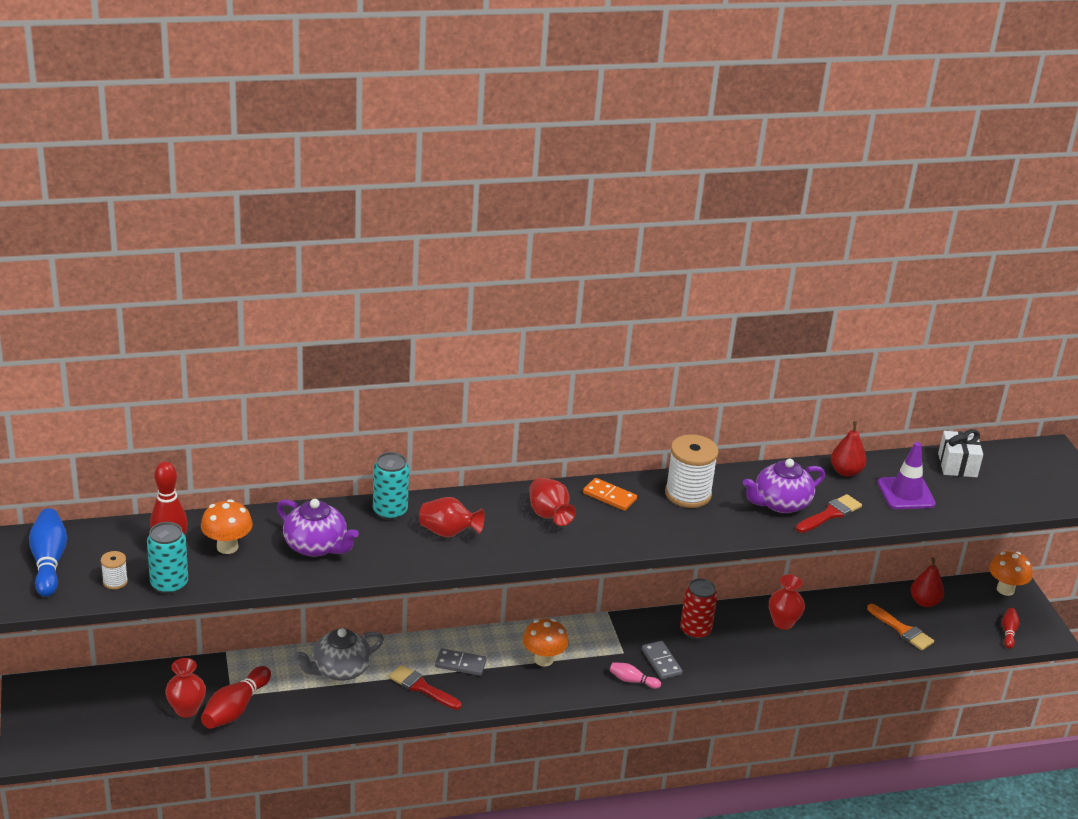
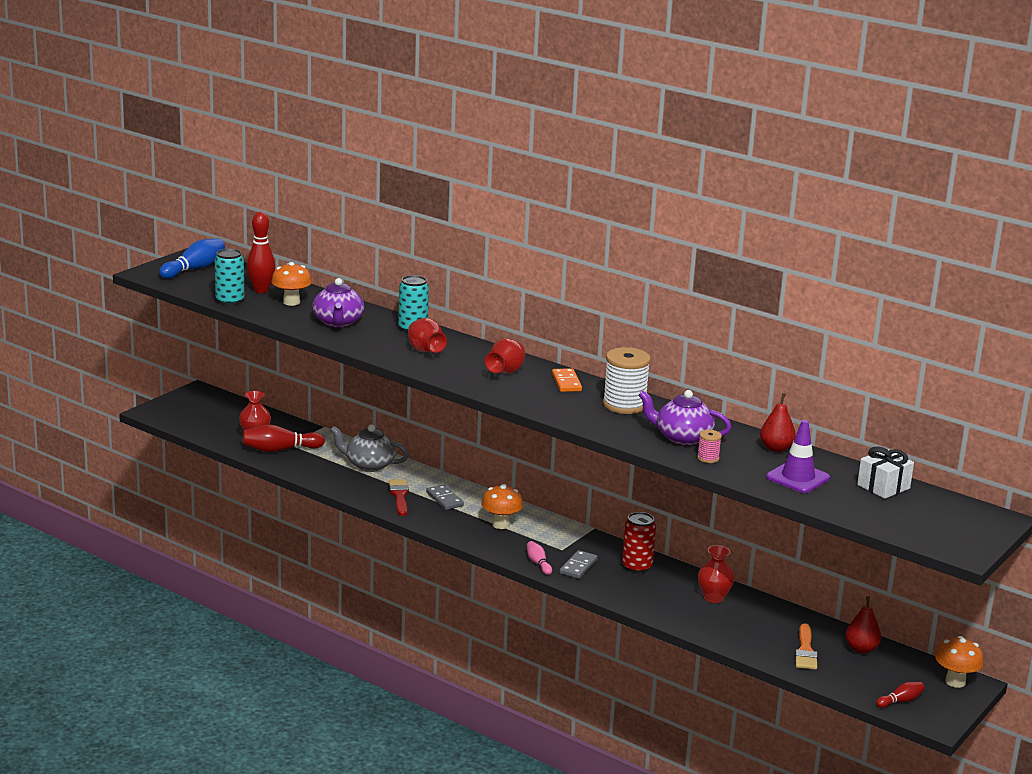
camera: 50 degrees right, 10 degrees down
white spool [101,551,128,590] -> none
red brush [796,494,862,533] -> pink spool [697,430,722,463]

